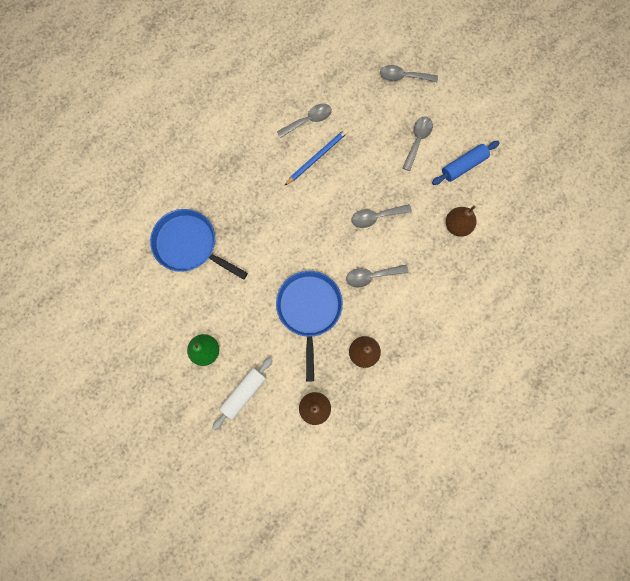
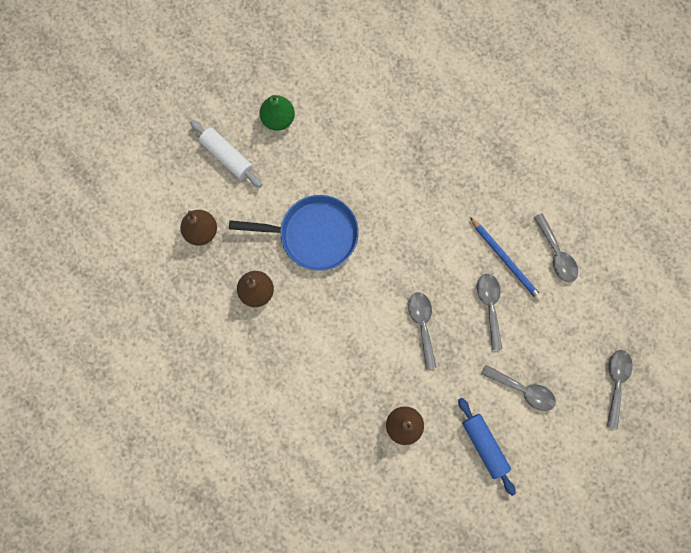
camera: 95 degrees right, 0 degrees up
blue pan [150,209,248,280] -> none
grey spoon [346,265,408,288] -> grey spoon moved to [477,274,502,350]

